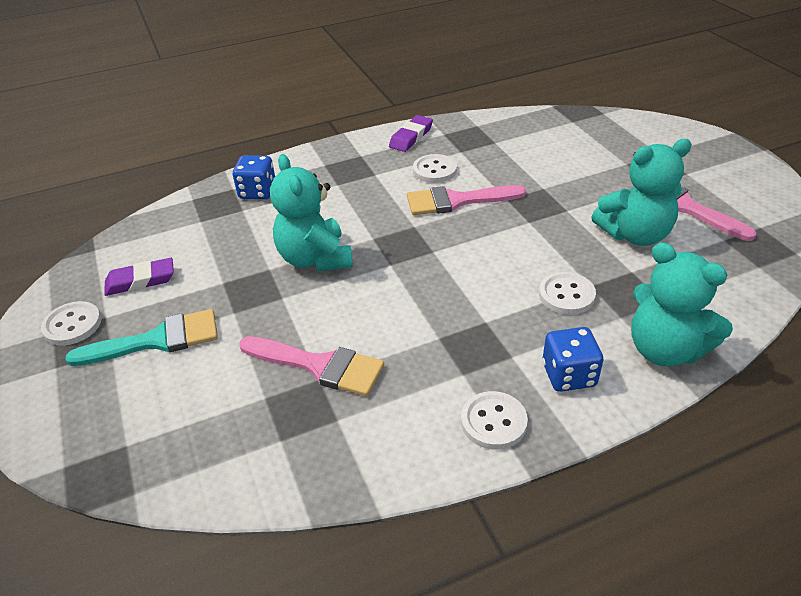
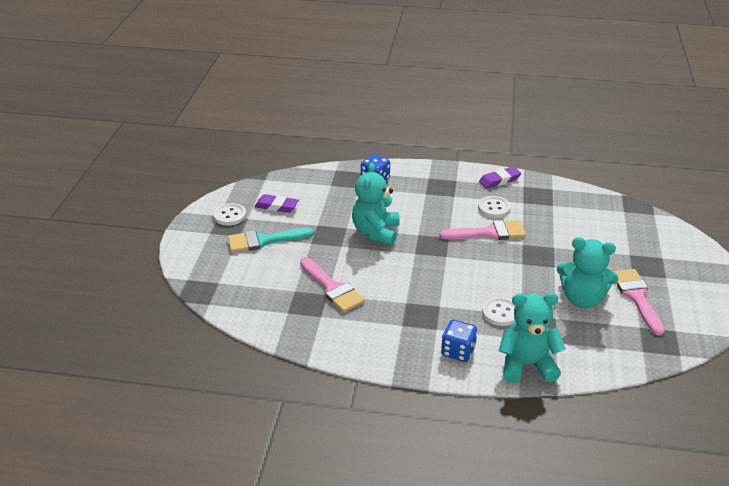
camera: 30 degrees right, 5 degrees down
turquoise brush [66,309,218,366] -> turquoise brush turned 150 degrees clockwise [228,228,314,253]
pink brush [407,185,526,215] -> pink brush turned 150 degrees clockwise [440,220,526,240]
white button [461,391,528,449] -> none
turquoise teddy bear [631,242,733,366] -> turquoise teddy bear turned 105 degrees clockwise [499,293,566,383]

